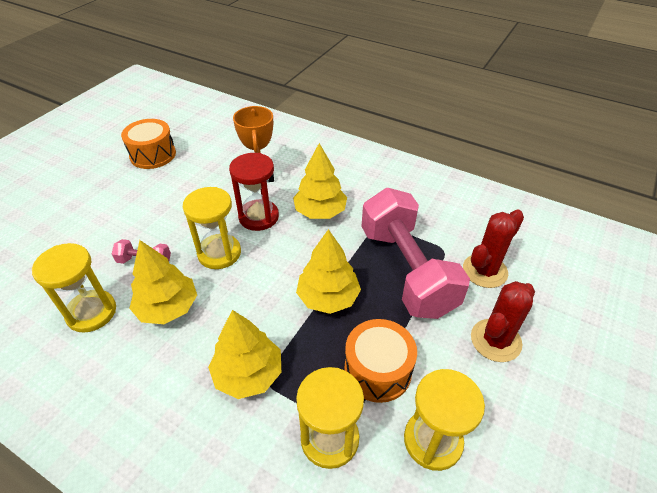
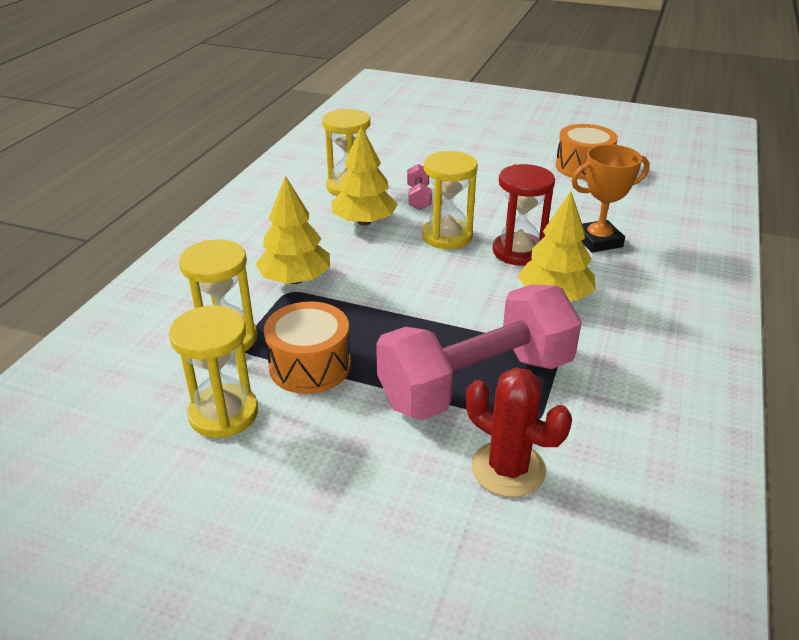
camera: 80 degrees right, 10 degrees down
yellow tree [296,229,361,314] -> none
red cactus [471,281,535,362] -> none

